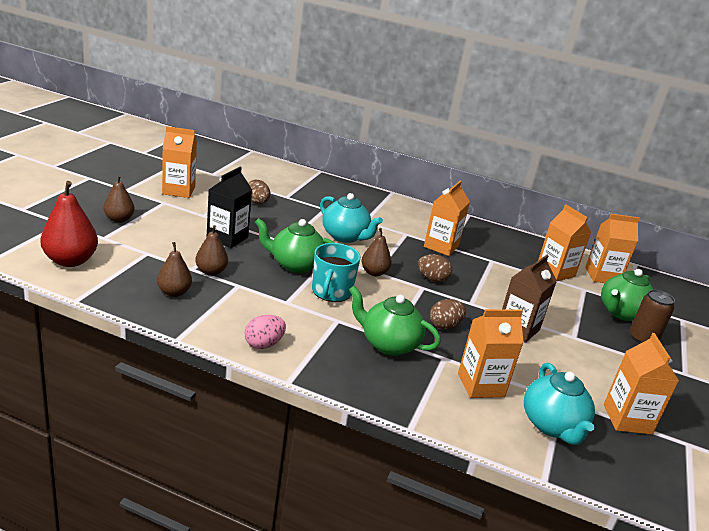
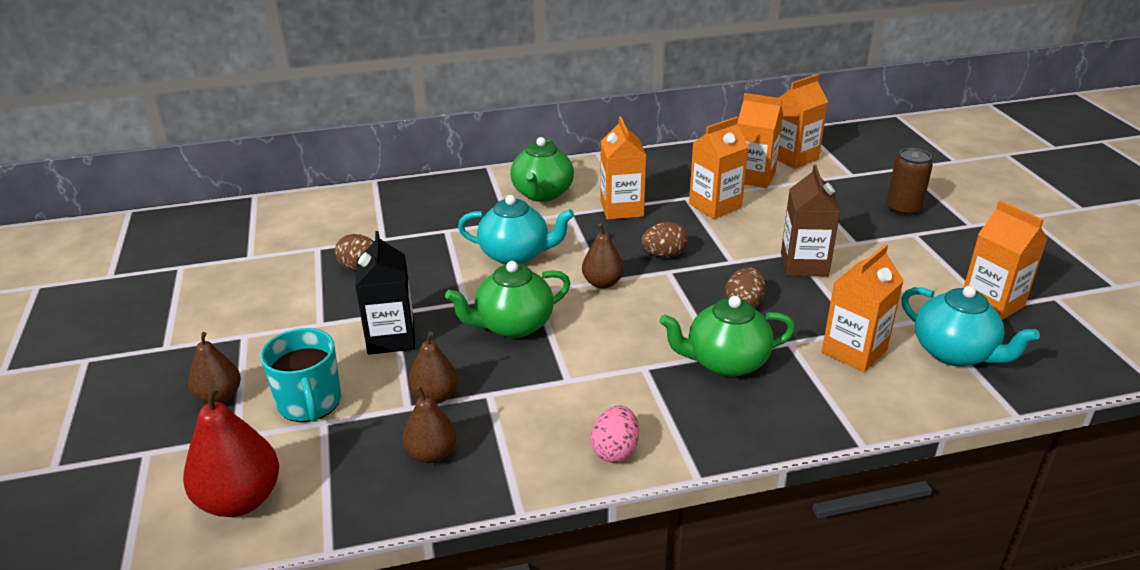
camera: 30 degrees left, 5 degrees up
orange carton [162,126,197,198] -> orange carton moved to [689,116,748,219]
turquoise mug [312,243,361,302] -> turquoise mug moved to [261,328,341,422]
green teapot [601,269,654,321] -> green teapot moved to [510,137,574,202]

